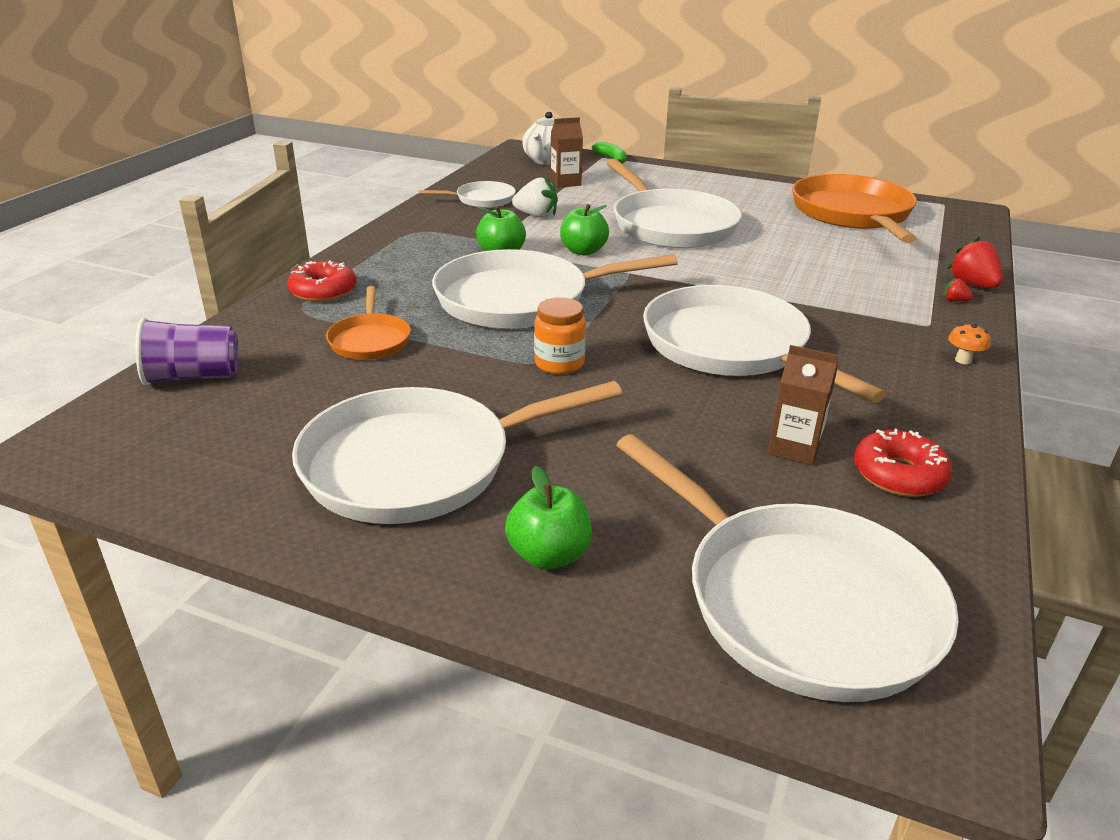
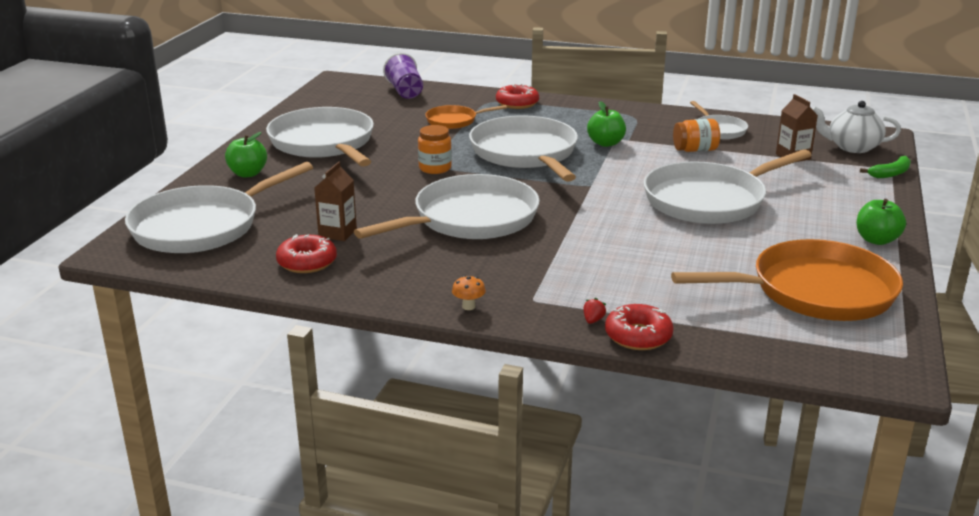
camera: 85 degrees right, 5 degrees down
white strawberry [512,177,558,218] -> orange jar [673,119,720,152]
green apple [560,204,609,256] -> green apple moved to [857,199,906,245]
red strawberry [947,237,1003,288] -> red donut [605,304,674,350]

